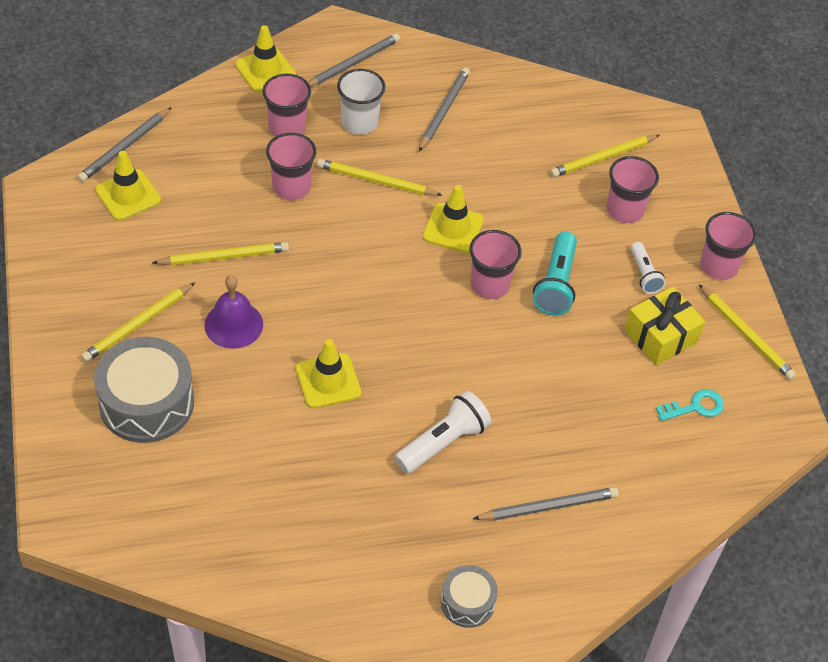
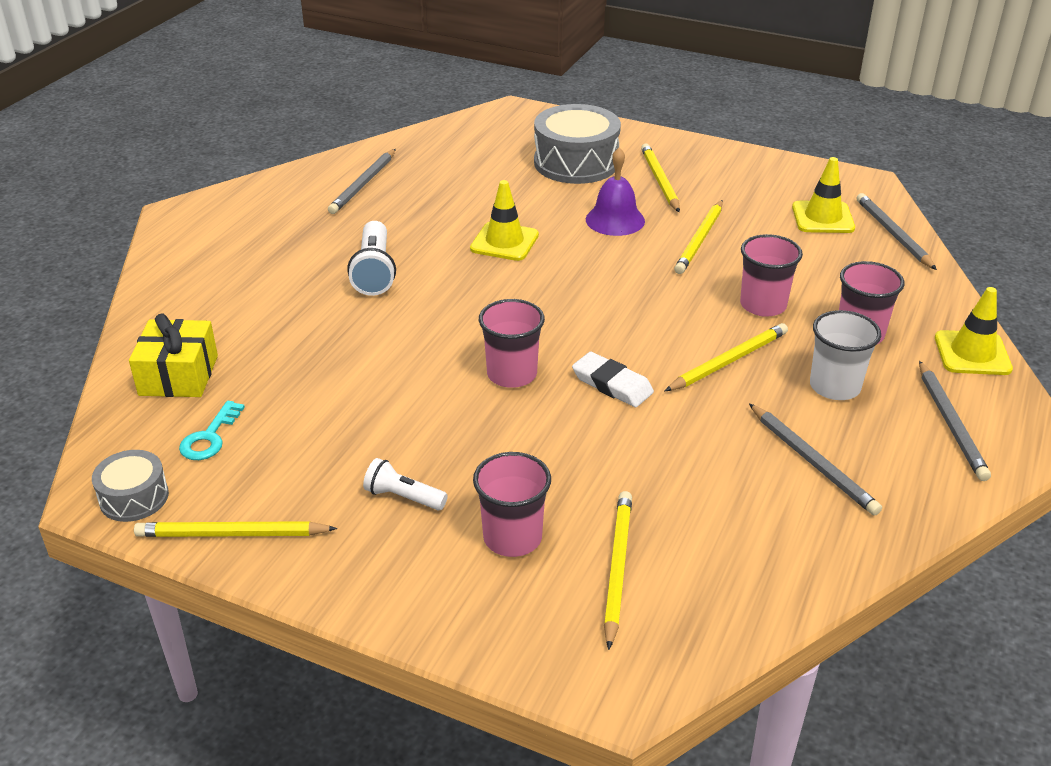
camera: 130 degrees right, 15 degrees down
yellow traffic cone [423,185,484,253] -> white eraser [572,352,654,407]
grey drum [441,565,498,628] -> grey drum moved to [92,450,169,522]
grey pencil [473,487,619,520] -> grey pencil moved to [328,149,396,214]
turquoise flashlight [533,232,577,316] -> none
yellow gift [625,287,705,365] -> yellow gift moved to [129,314,218,397]
pink cup [700,212,757,280] -> none

